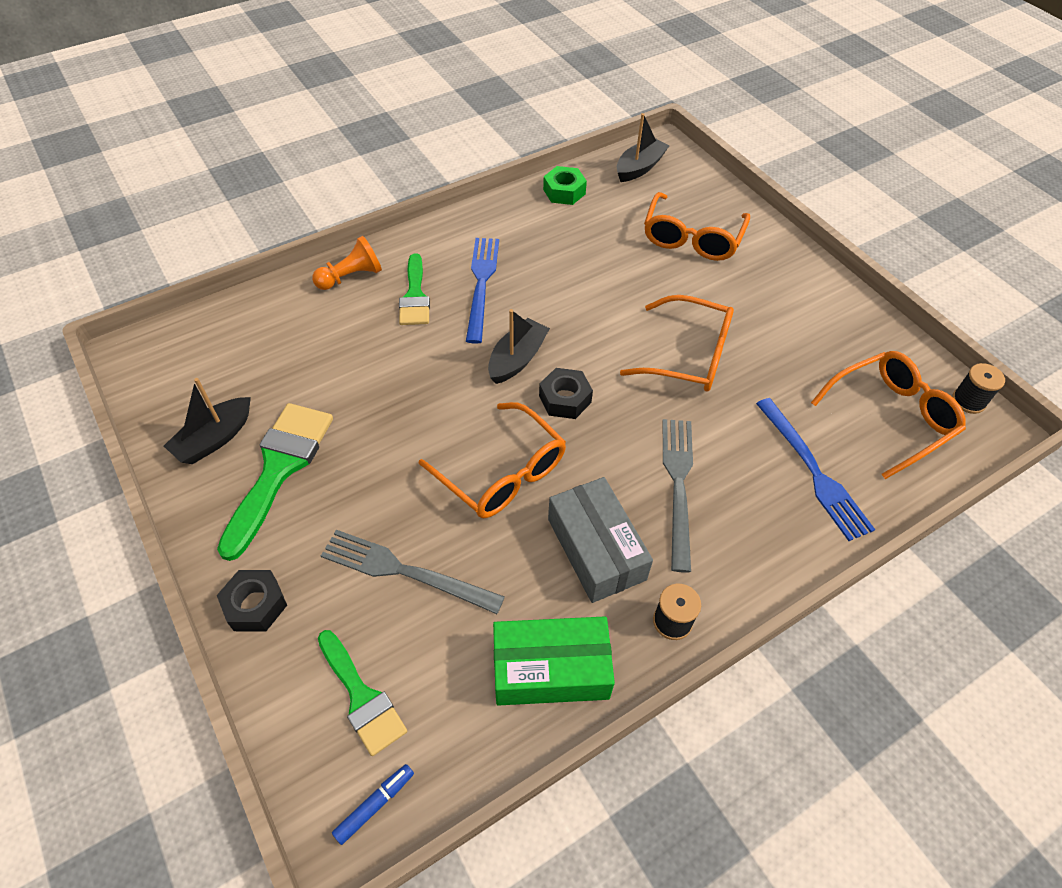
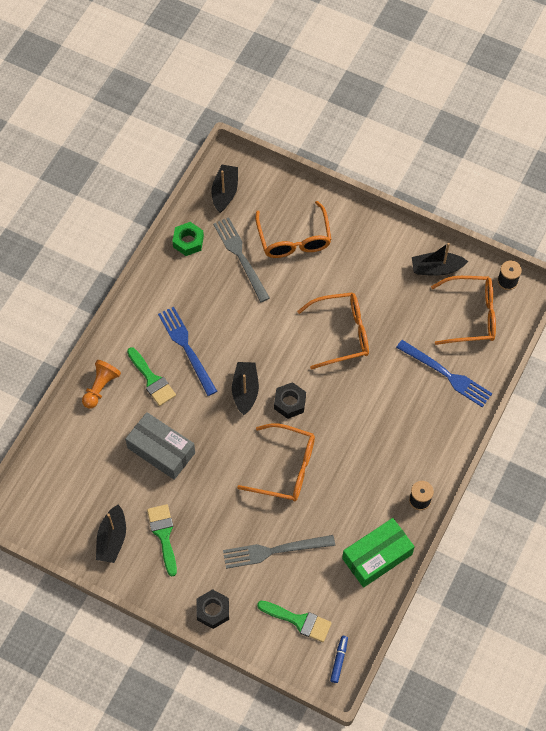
camera: 30 degrees left, 10 degrees up
green brush [217,403,333,561] -> green brush [147,504,177,576], size x0.65
grey box [548,477,653,603] -> grey box moved to [125,412,195,480]
grey fork [662,419,693,573] -> grey fork moved to [213,217,270,302]
orange glasses [811,351,966,479] -> orange glasses turned 60 degrees clockwise [431,276,496,345]
none -> black boat [412,243,468,276]

